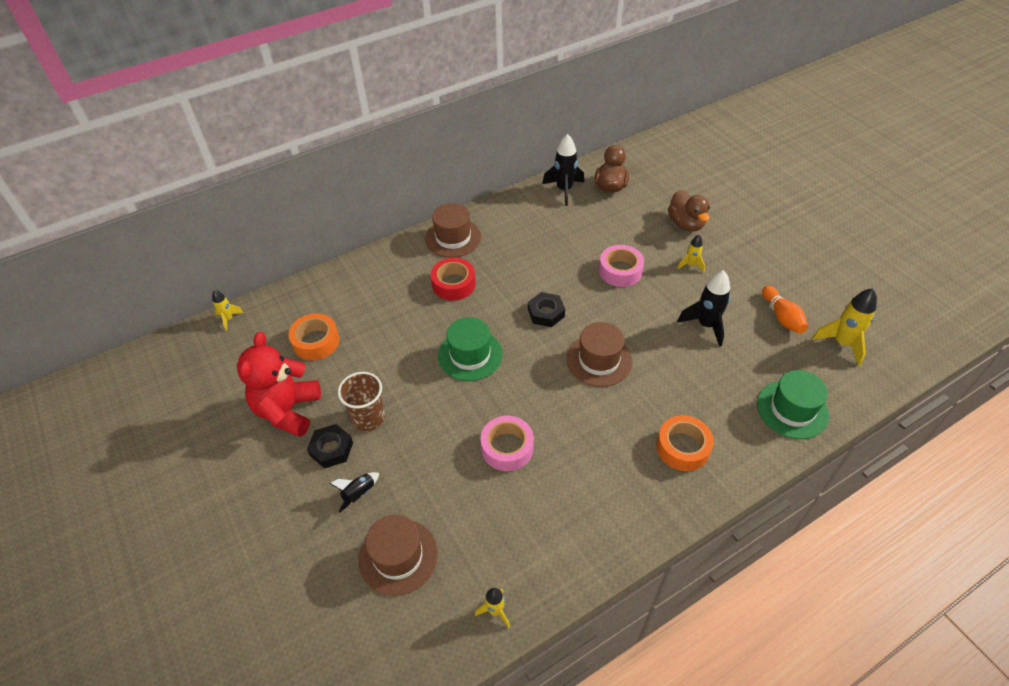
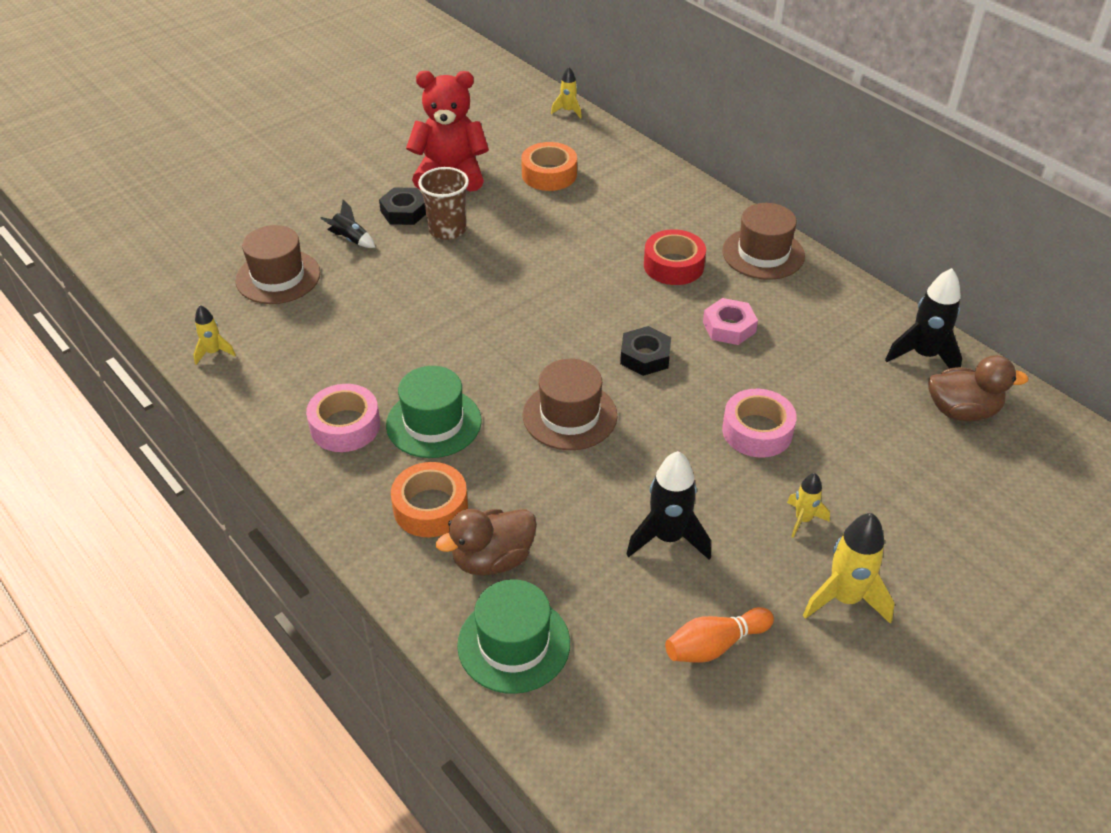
camera: 80 degrees right, 5 degrees down
green hat [438,317,503,381] -> green hat moved to [386,366,481,458]
pink tape [481,416,534,471] -> pink tape moved to [306,384,380,452]
brown duck [668,190,710,232] -> brown duck moved to [436,509,537,576]
yellow rocket [812,288,877,366] -> yellow rocket moved to [803,513,895,624]
none -> pink nut [703,298,758,345]

